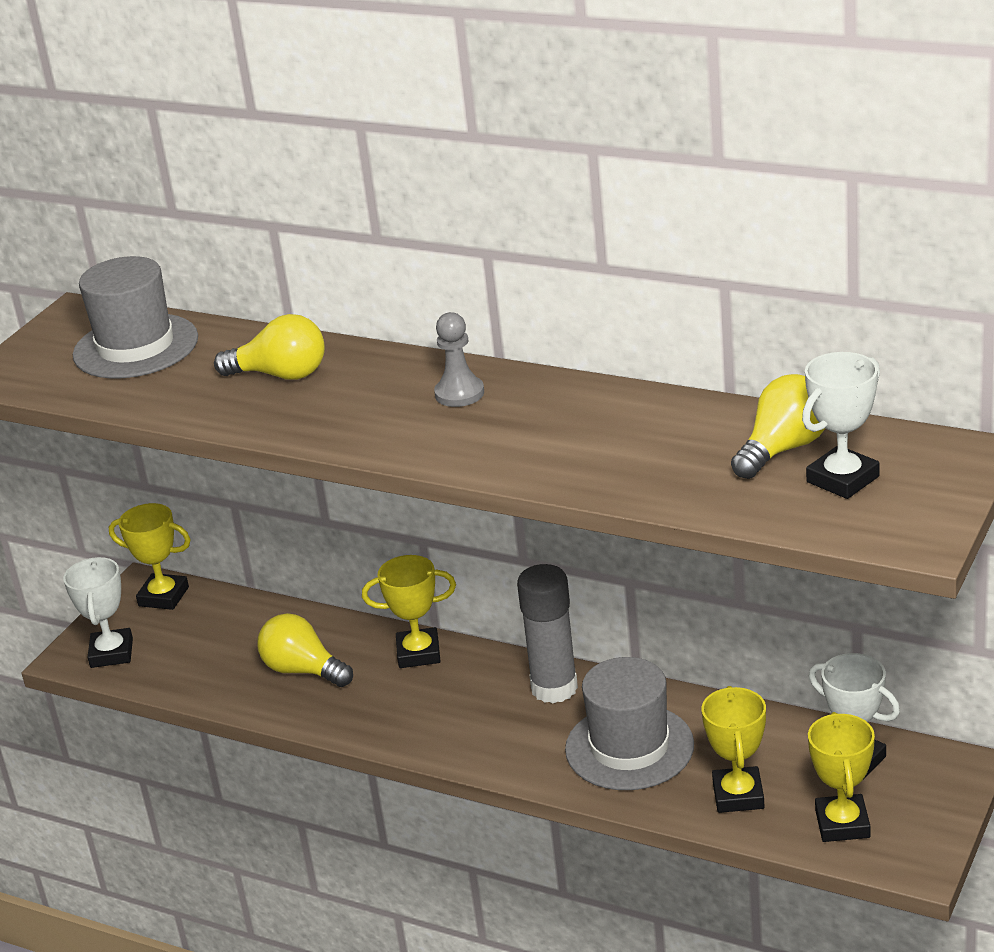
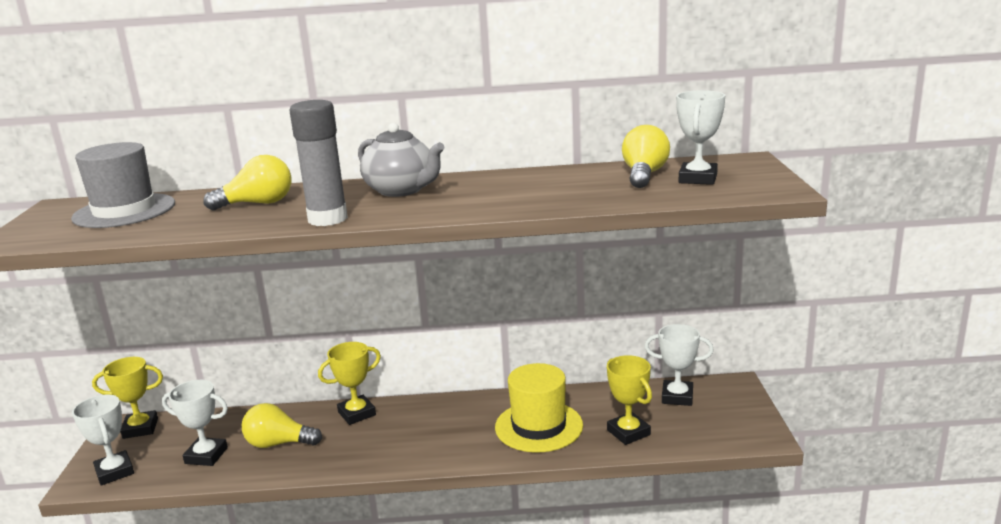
camera: 30 degrees left, 10 degrees down
grey pawn [434,312,484,407] -> grey teapot [358,123,445,197]
grey glue stick [517,564,578,703] -> grey glue stick moved to [289,100,348,226]
grey hat [565,657,694,790] -> yellow hat [495,363,583,453]
yellow trophy [808,712,875,842] -> none
none -> white trophy [162,380,228,466]

